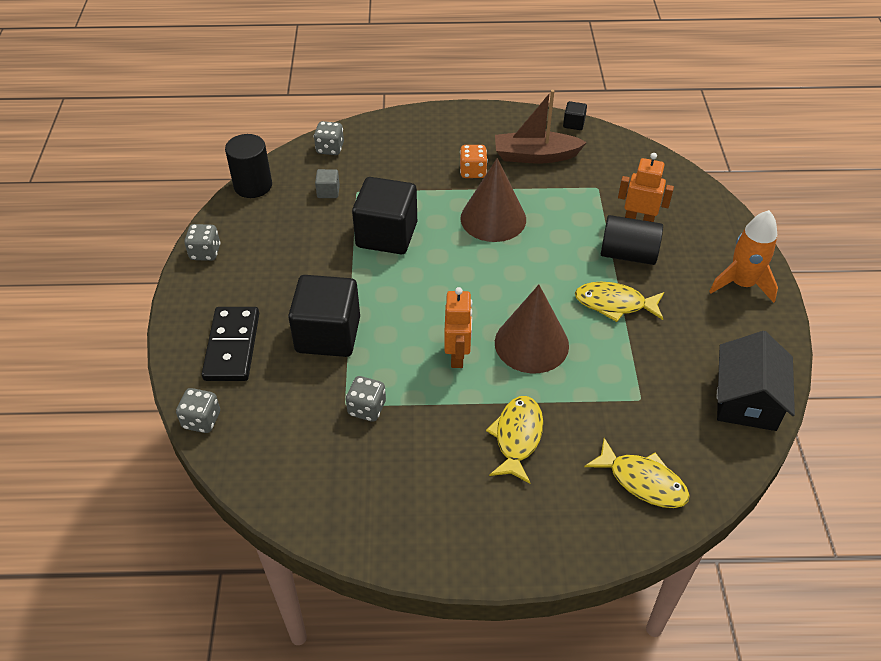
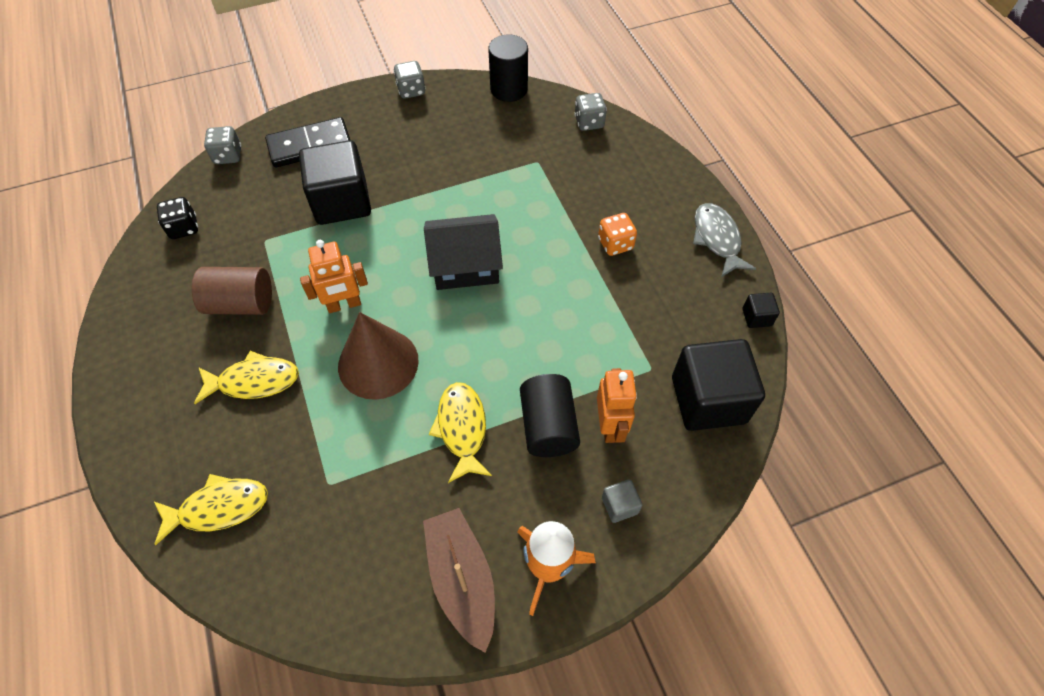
camera: 70 degrees right, 10 degrees up
grey cube [315,169,340,198] -> grey cube moved to [602,479,643,523]
grey dice [346,376,386,422] -> none
black cube [352,177,417,254] -> black cube moved to [672,339,765,431]
brown cone [460,158,526,242] -> none
brown boat [495,90,587,164] -> brown boat moved to [423,508,495,653]
yellow fish [584,438,690,508] -> yellow fish turned 120 degrees counterclockwise [154,474,268,545]
black house [717,331,795,431] -> black house moved to [424,214,503,290]
none -> black dice [157,197,198,239]
none -> brown cylinder [192,267,272,315]
none -> grey fish [693,203,756,277]

